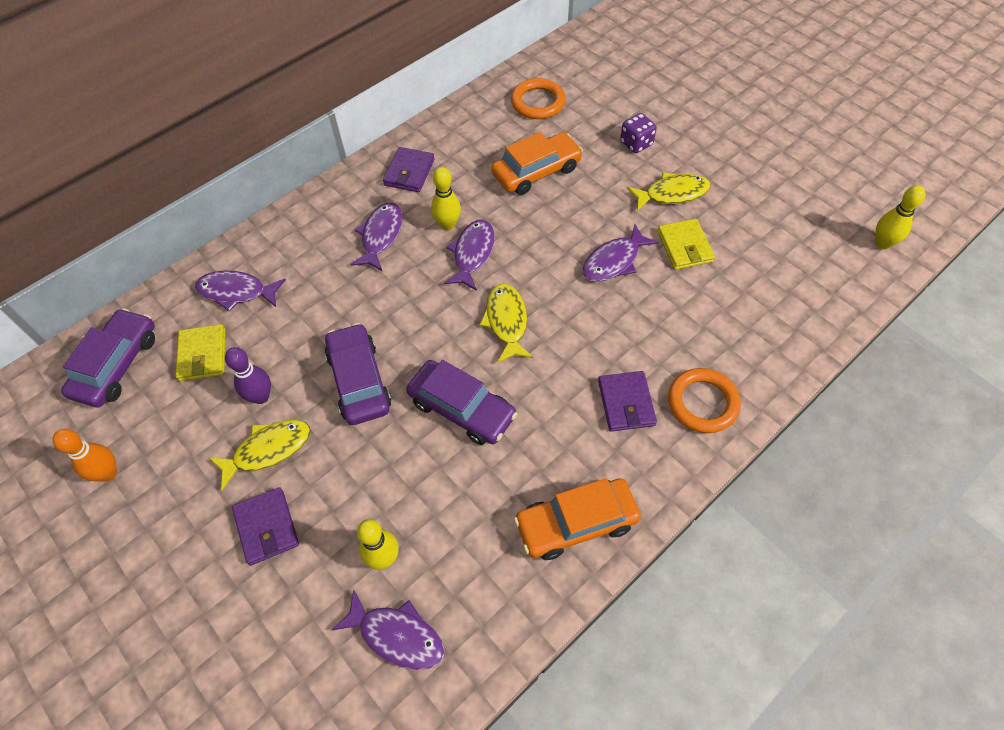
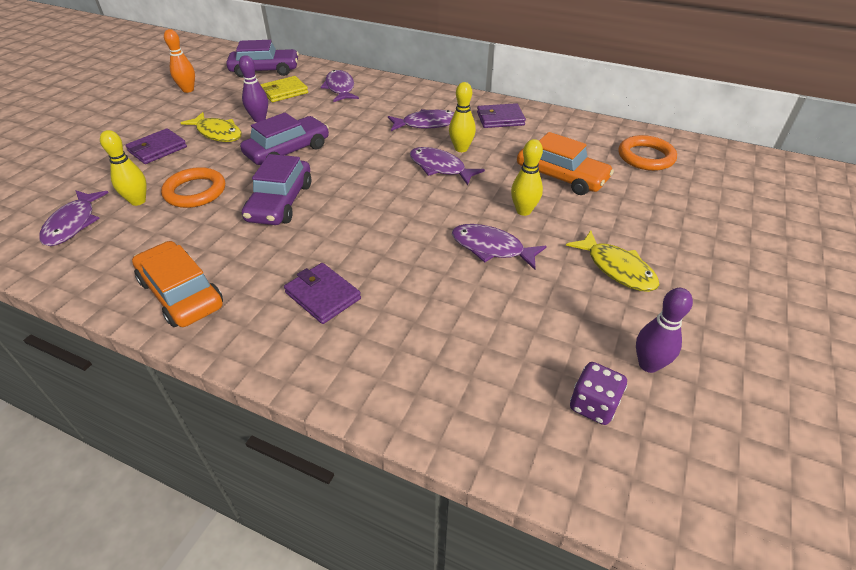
camera: 65 degrees right, 15 degrees down
purple fish [444,220,495,291] -> purple fish turned 135 degrees counterclockwise [410,147,485,185]
yellow fish [480,284,533,363] -> none
purple wallet [598,371,657,432] -> purple wallet turned 75 degrees clockwise [284,263,361,324]
purple dice [620,113,657,153] -> purple dice moved to [570,362,627,425]
yellow wallet [657,219,715,270] -> none
orange ring [668,368,741,433] -> orange ring moved to [161,167,225,208]
yellow bowling pin [875,185,926,249] -> yellow bowling pin moved to [511,139,543,216]
none -> purple bowling pin [636,288,693,373]

